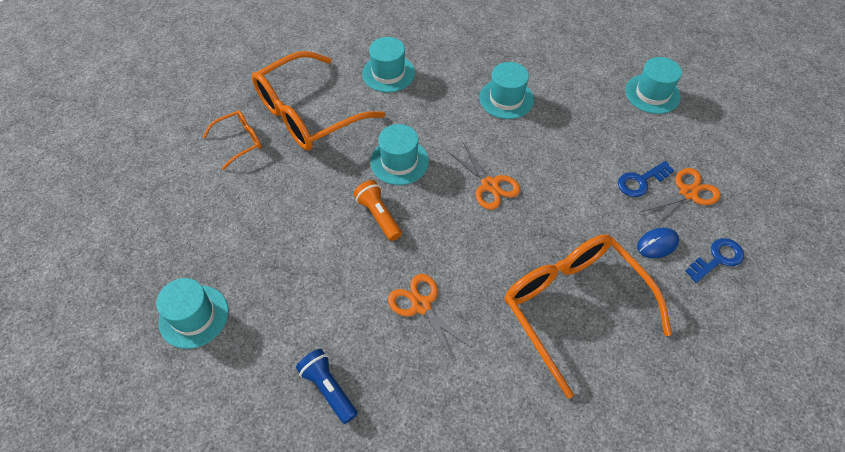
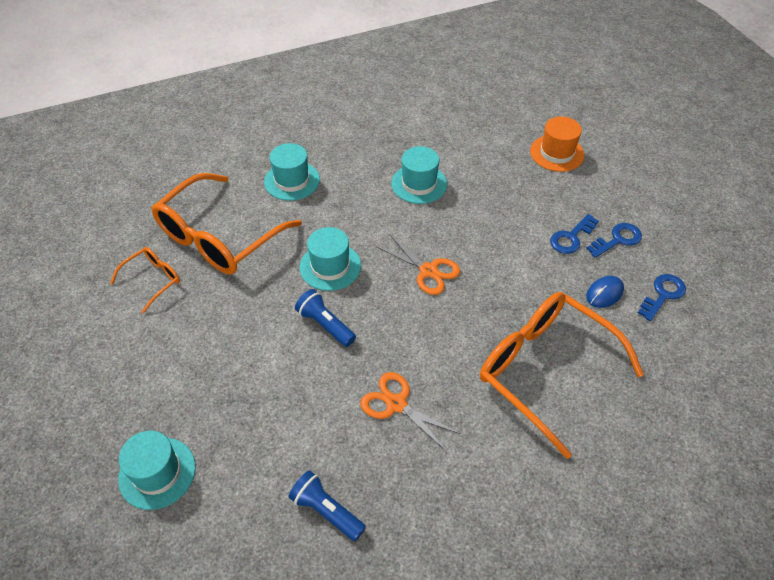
camera: 15 degrees left, 5 degrees down
orange flashlight [353,180,402,241] -> blue flashlight [295,289,356,347]
turquoise hat [625,57,682,114] -> orange hat [530,116,585,172]
orange scissors [639,168,721,226] -> blue key [586,223,642,258]

